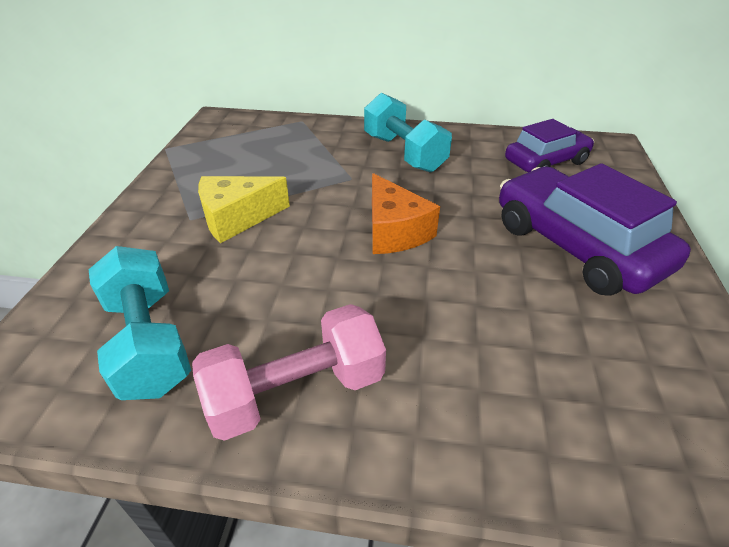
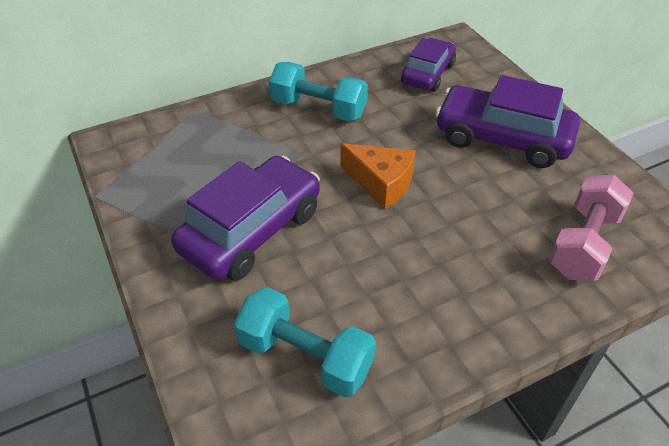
camera: 35 degrees left, 5 degrees up
pink dumbbell [192,304,386,441] -> pink dumbbell moved to [549,175,634,281]
yellow cheese [198,176,290,243] -> purple car [171,156,320,281]

